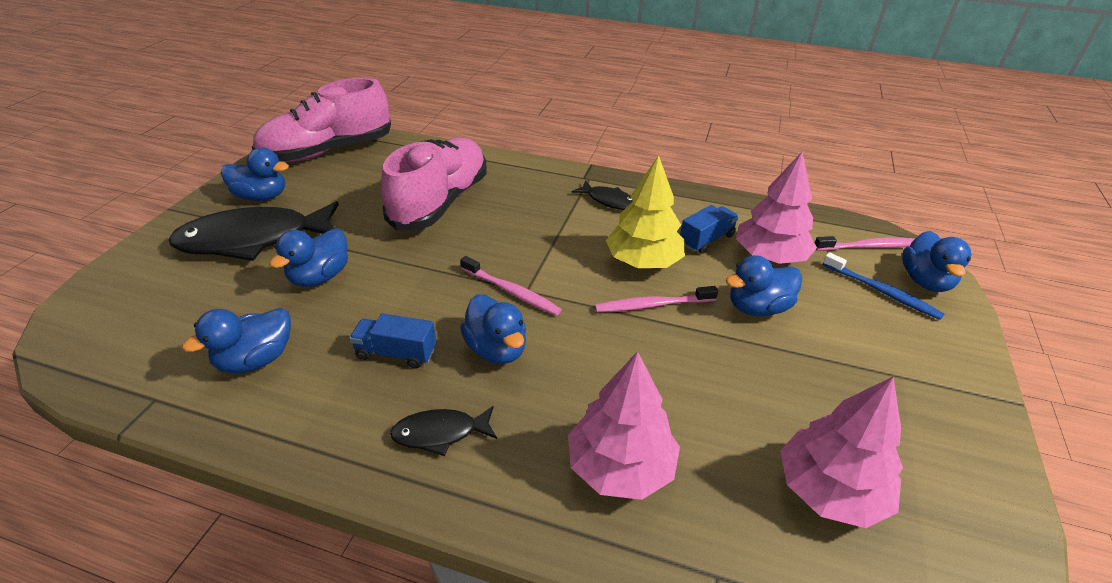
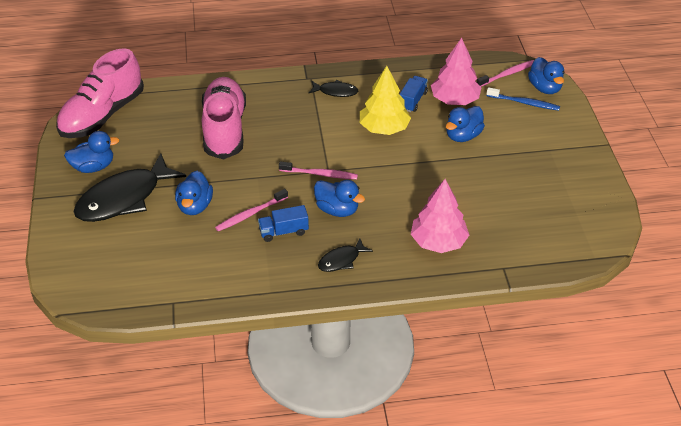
camera: 25 degrees left, 5 degrees up
blue duck [182,308,291,373] -> none
pink toothbrush [595,286,718,312] -> pink toothbrush moved to [215,189,288,232]
pink tree [780,377,903,528] -> none

